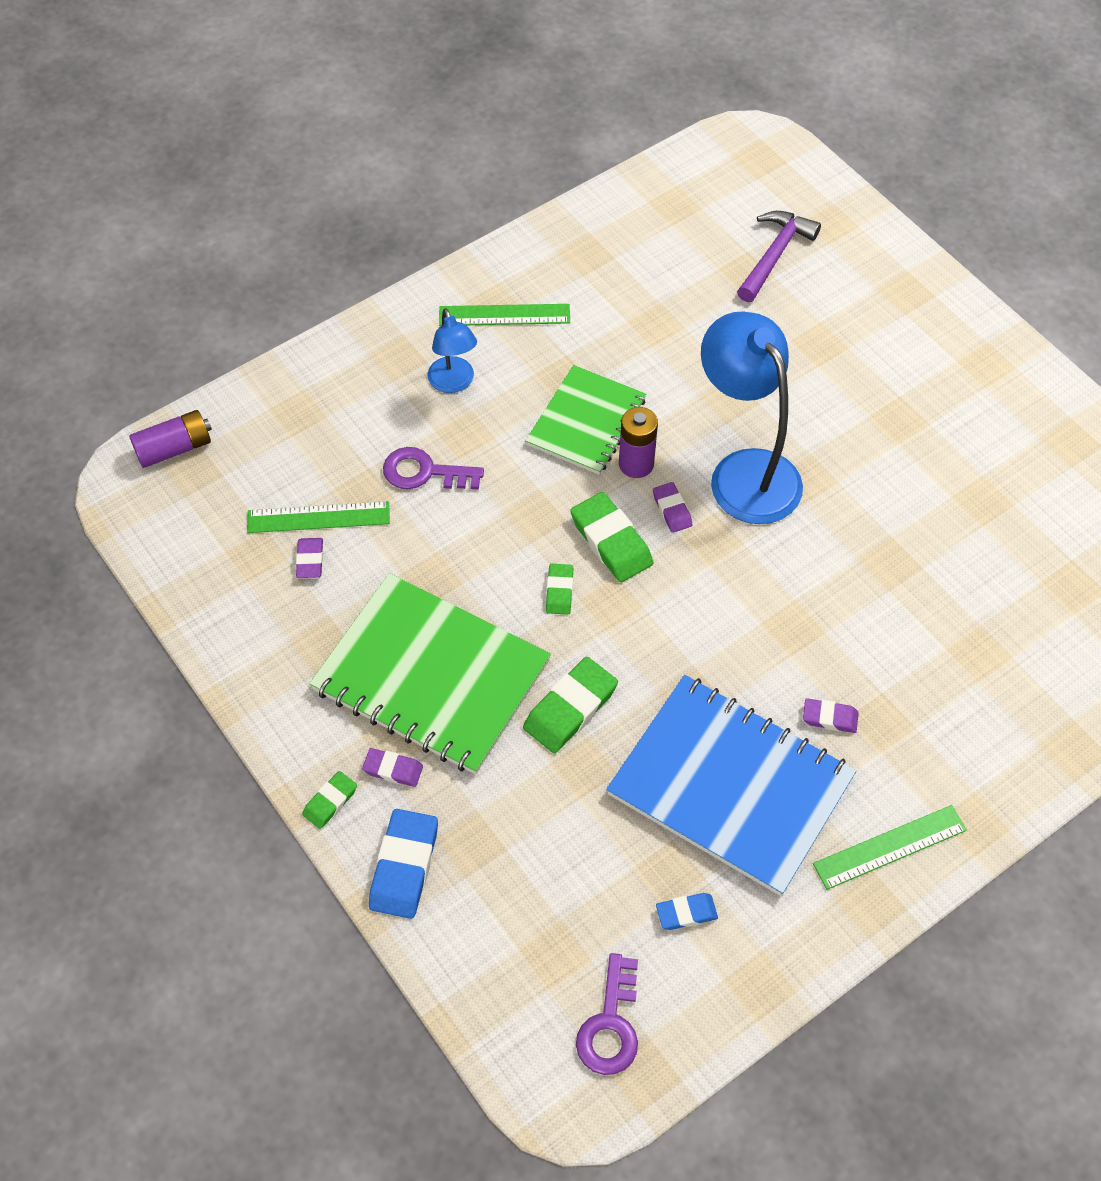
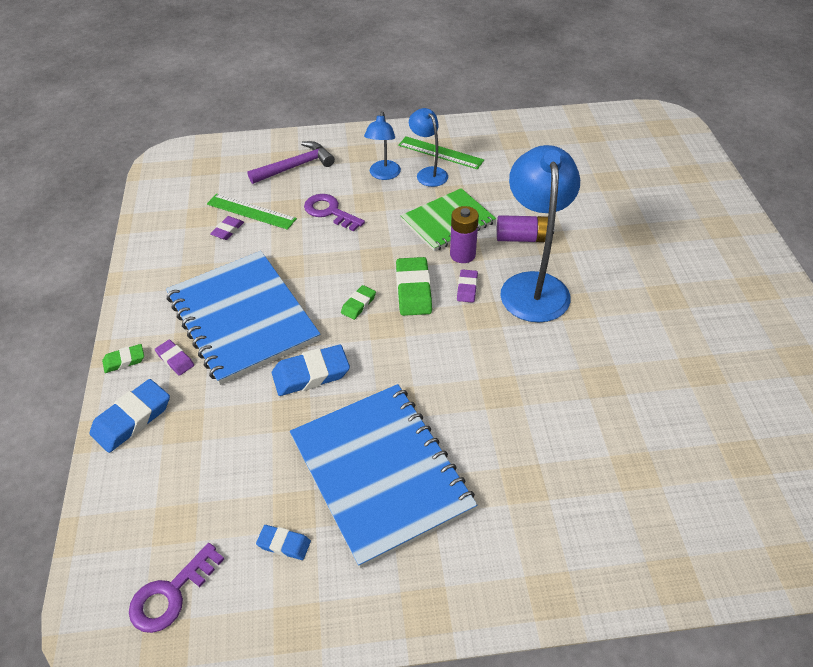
camera: 30 degrees right, 10 degrees down
purple battery [129,410,212,468] -> purple battery moved to [497,215,554,242]
green notebook [309,573,551,774] -> blue notebook [166,251,320,385]
green eraser [523,657,618,753] -> blue eraser [272,345,350,396]
purple hammer [737,211,821,302] -> purple hammer moved to [247,141,335,184]
purple eraser [803,698,859,733] -> none
green ruler [813,805,967,890] -> none
none -> blue lamp [409,108,448,187]

